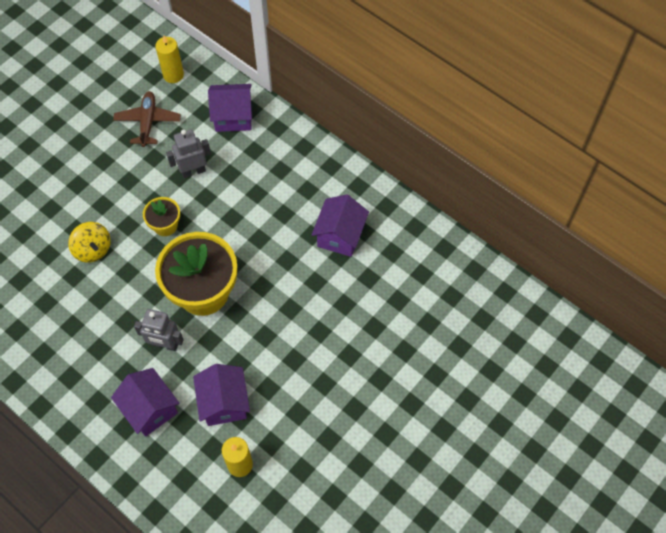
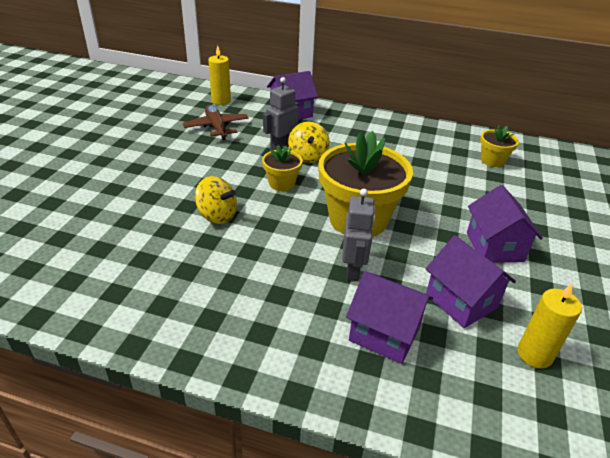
camera: 25 degrees left, 25 degrees down
grey robot [134,309,184,351] -> grey robot turned 75 degrees counterclockwise [342,189,375,281]
purple house [312,194,369,257] -> purple house moved to [467,185,543,263]
none -> yellow spinning top [288,122,330,163]
none -> yellow flower pot [480,125,519,167]

